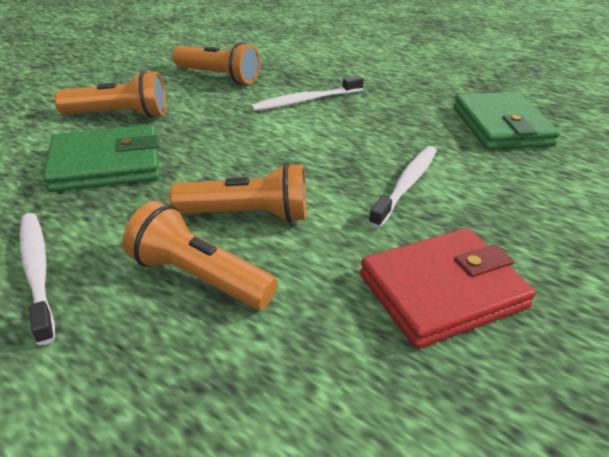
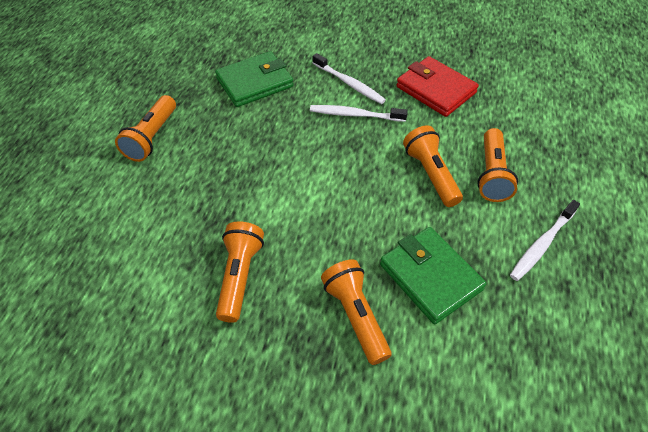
camera: 110 degrees left, 15 degrees up
white toothbrush [251,76,364,111] -> white toothbrush moved to [313,53,386,104]
none -> orange flashlight [115,95,176,162]

